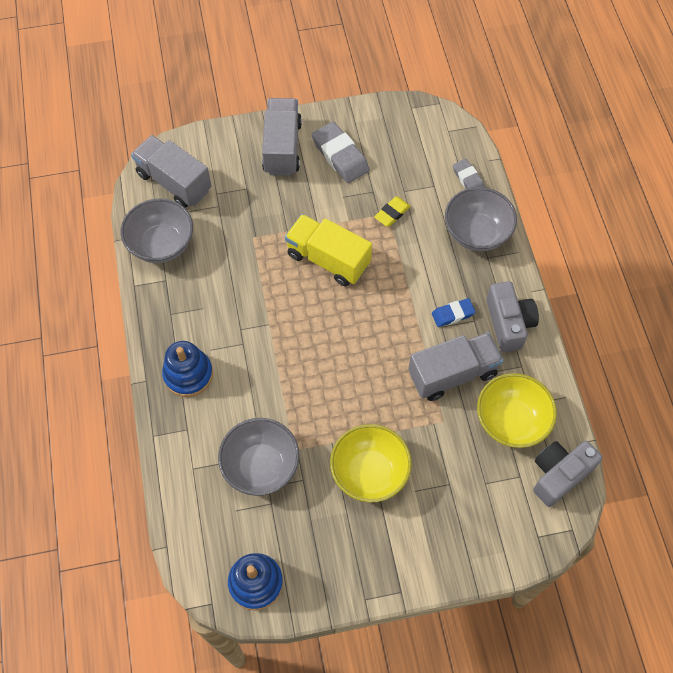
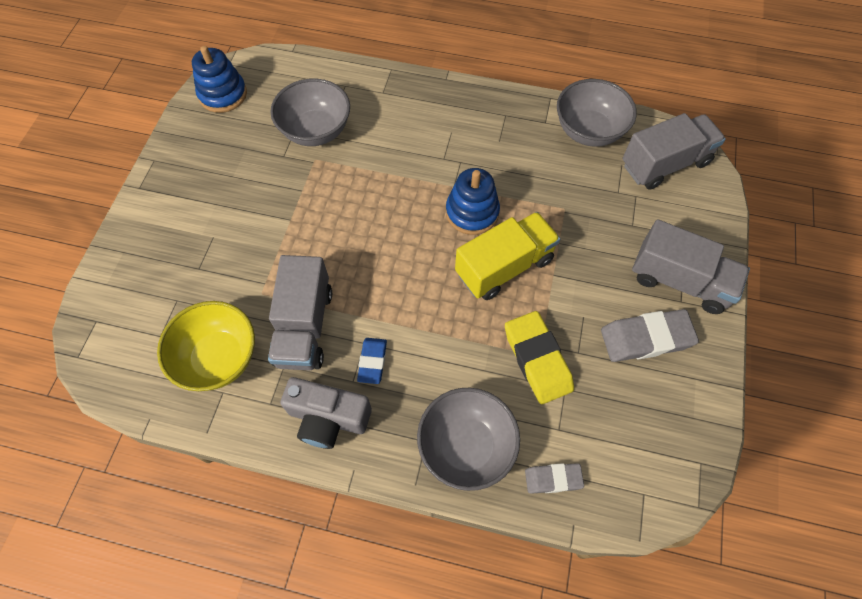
camera: 115 degrees right, 0 degrees up
blue stacking toy [162,341,213,397] -> blue stacking toy moved to [446,168,500,235]
yellow bowl [330,424,412,503] -> none
yellow eraser [374,197,411,227] -> yellow eraser [505,311,574,404], size x1.73
grey camera [533,441,603,507] -> none

